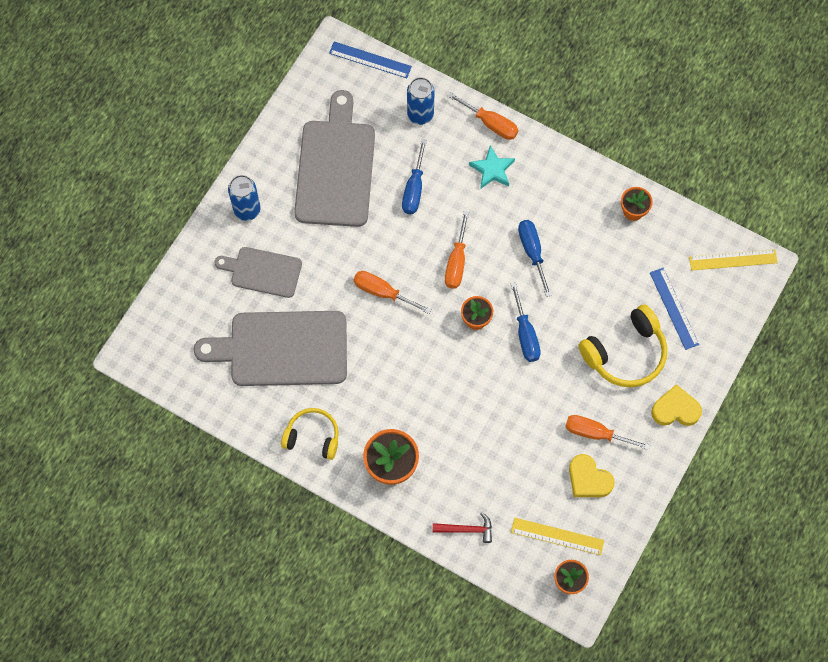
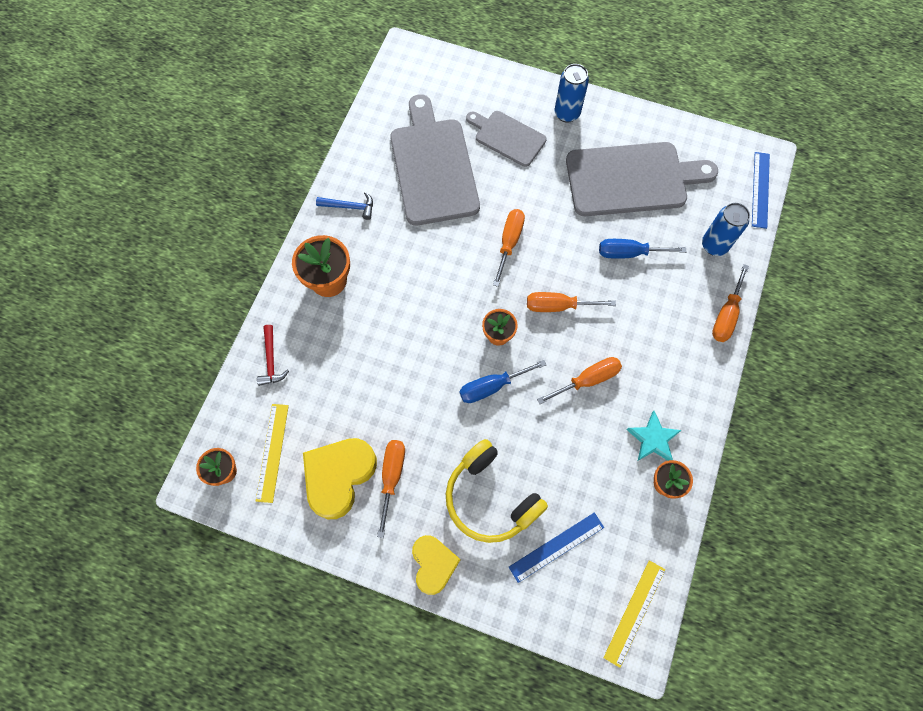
camera: 80 degrees right, 0 degrees up
grey cutting board [215,247,302,298] -> grey cutting board turned 60 degrees counterclockwise [466,111,547,167]
yellow headphones [281,408,339,460] -> blue hammer [316,192,373,220]
turquoise star [469,145,515,188] -> turquoise star moved to [627,411,682,461]
blue screwdriver [518,220,552,297] -> orange screwdriver [537,357,622,404]
yellow heart [569,454,615,497] -> yellow heart [303,438,377,519], size x1.53
yellow ruler [689,249,778,271] -> yellow ruler turned 45 degrees clockwise [603,560,665,668]

